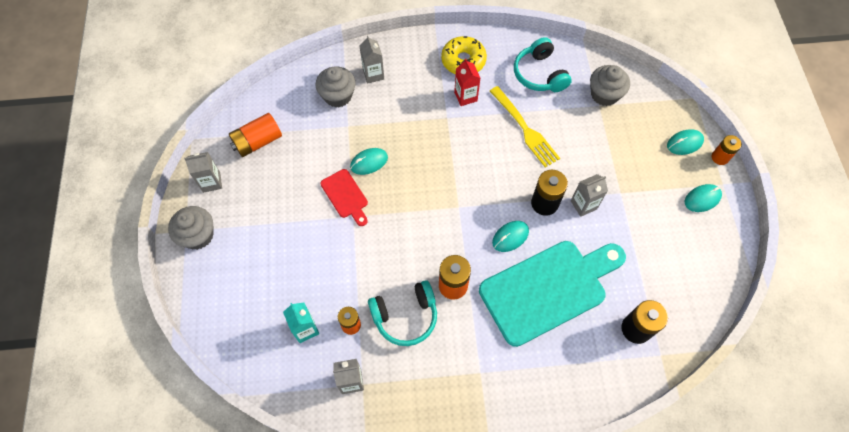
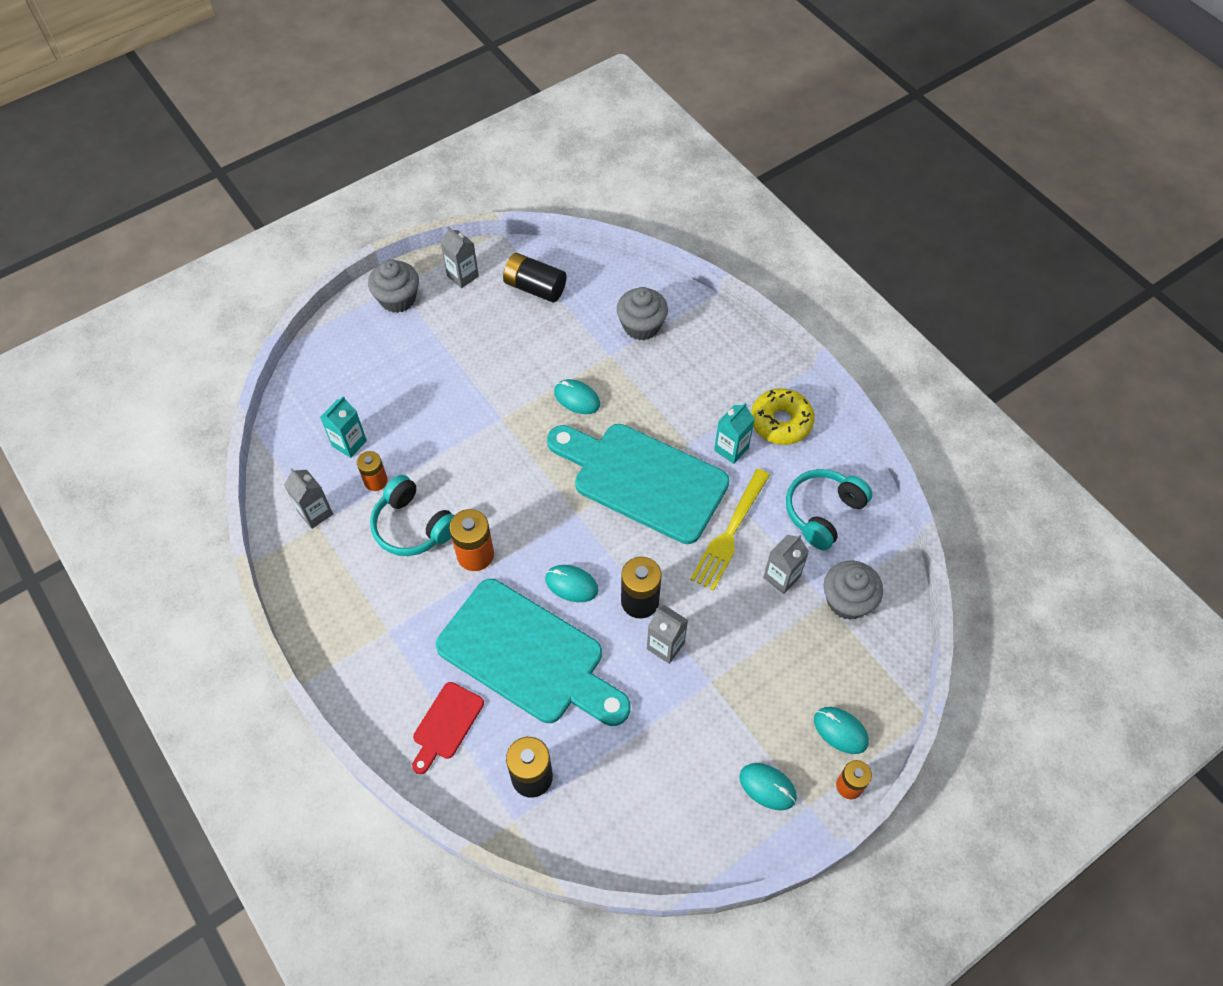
camera: 60 degrees right, 5 degrees down
orange battery [229,113,282,157] -> black battery [503,253,567,302]
red cutting board [321,169,368,226] -> red cutting board moved to [412,682,484,774]
grey carton [359,36,384,84] -> grey carton moved to [763,535,809,594]
red carton [454,59,480,106] -> turquoise carton [714,403,755,464]
none -> turquoise cutting board [547,424,729,544]

